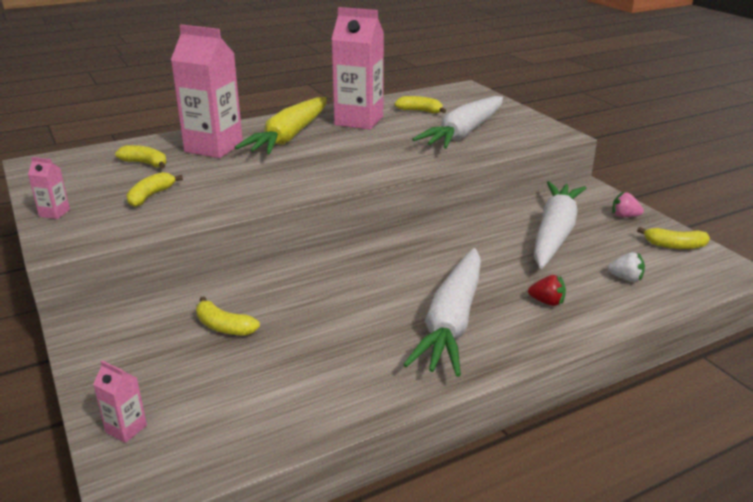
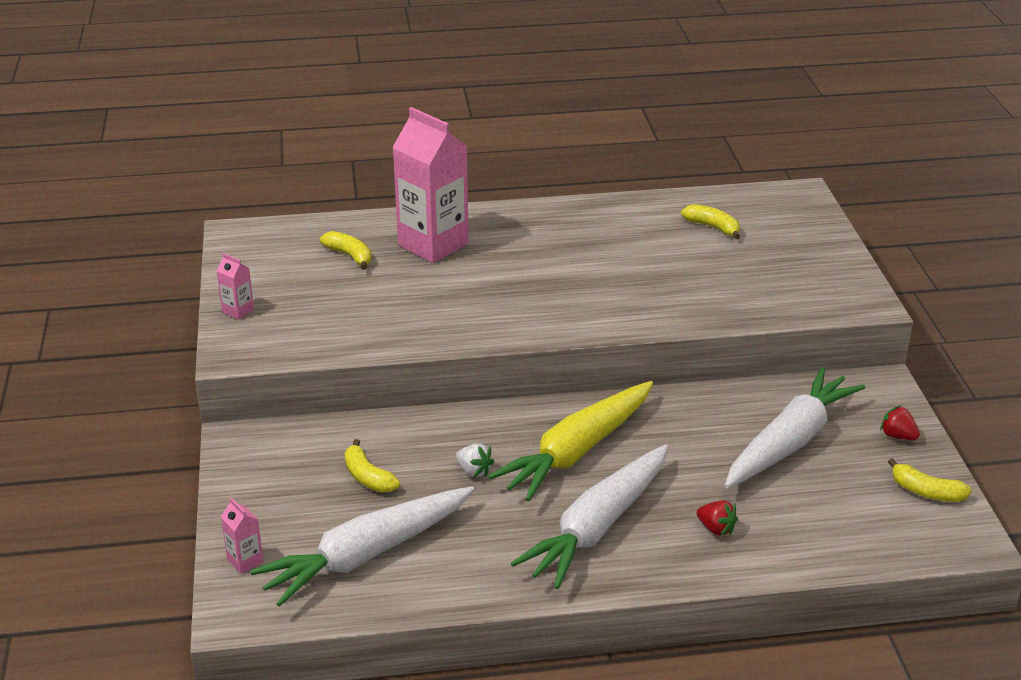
camera: 20 degrees right, 5 degrees up
yellow banana [126,172,183,207] -> none
yellow carrot [235,97,327,154] -> yellow carrot moved to [488,381,653,501]
pink carton [331,7,384,130] -> none
white carrot [412,96,503,149] -> white carrot moved to [251,486,474,607]
white strawberry [608,252,645,282] -> white strawberry moved to [456,444,494,477]
pink strawberry [612,192,644,217] -> red strawberry [880,405,920,440]

